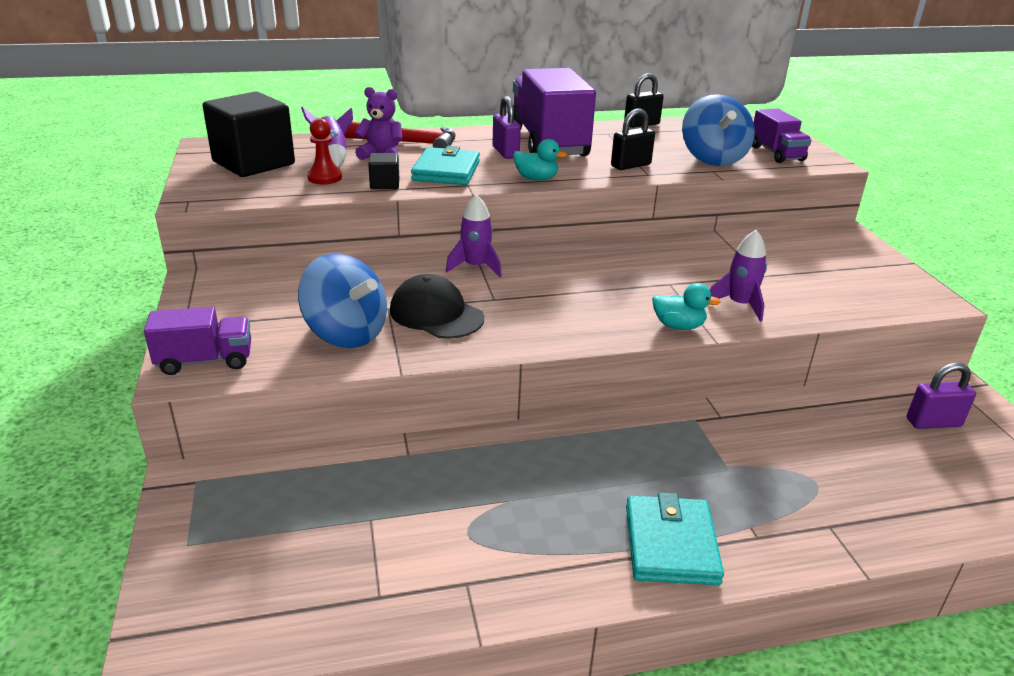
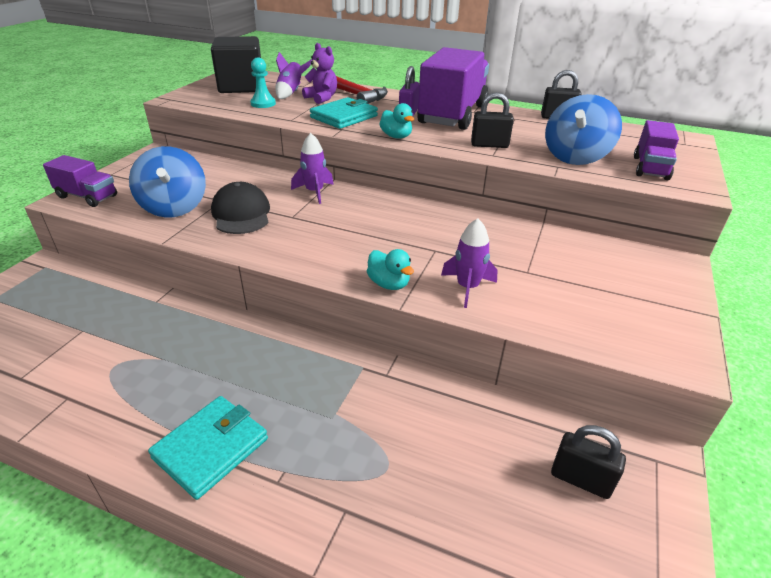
camera: 35 degrees right, 5 degrees up
red pawn [307,118,342,184] -> turquoise pawn [250,58,276,108]
black cube [368,153,399,189] -> none
purple padlock [907,363,976,429] -> black padlock [551,425,626,499]

